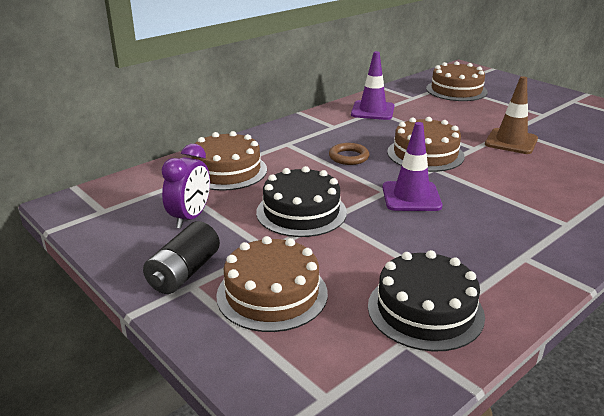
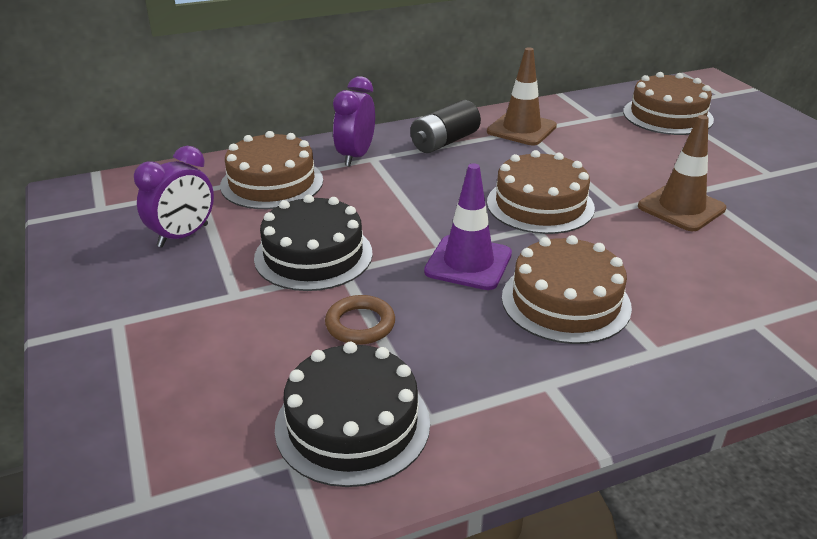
camera: 20 degrees right, 5 degrees up
black battery [143,221,220,294] -> black battery moved to [410,100,481,153]
brown cake [216,236,328,332] -> brown cake moved to [502,235,632,344]
brown ring [329,143,369,165] -> brown ring moved to [325,295,395,345]
purple traffic cone [351,51,394,120] -> brown traffic cone [487,47,557,145]
none -> purple clock [333,76,375,166]

